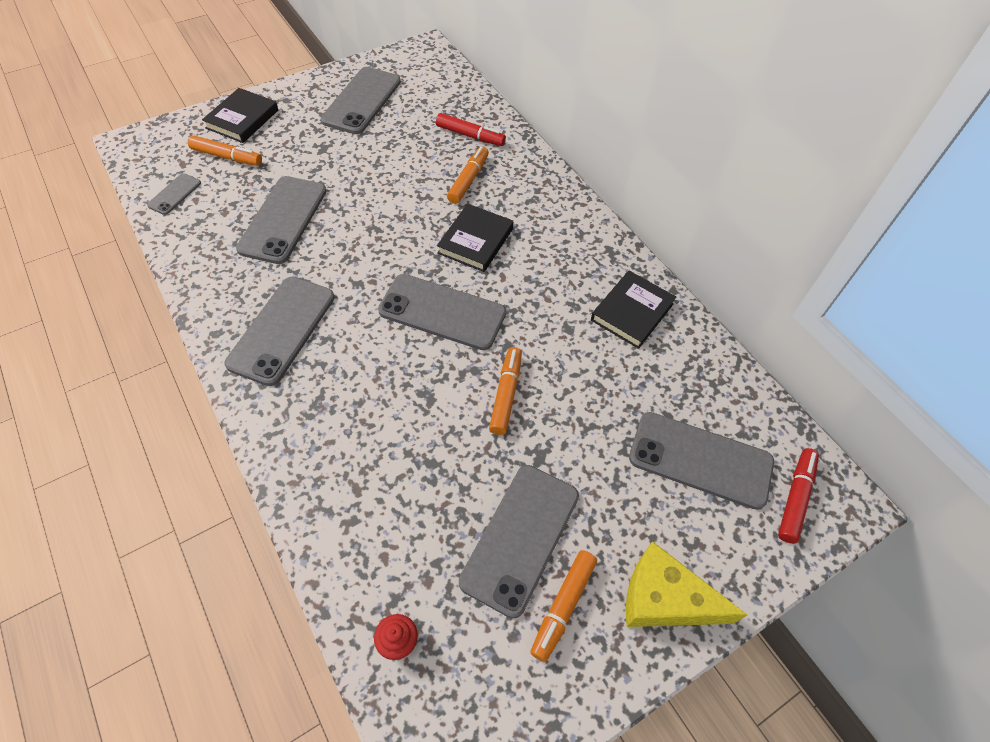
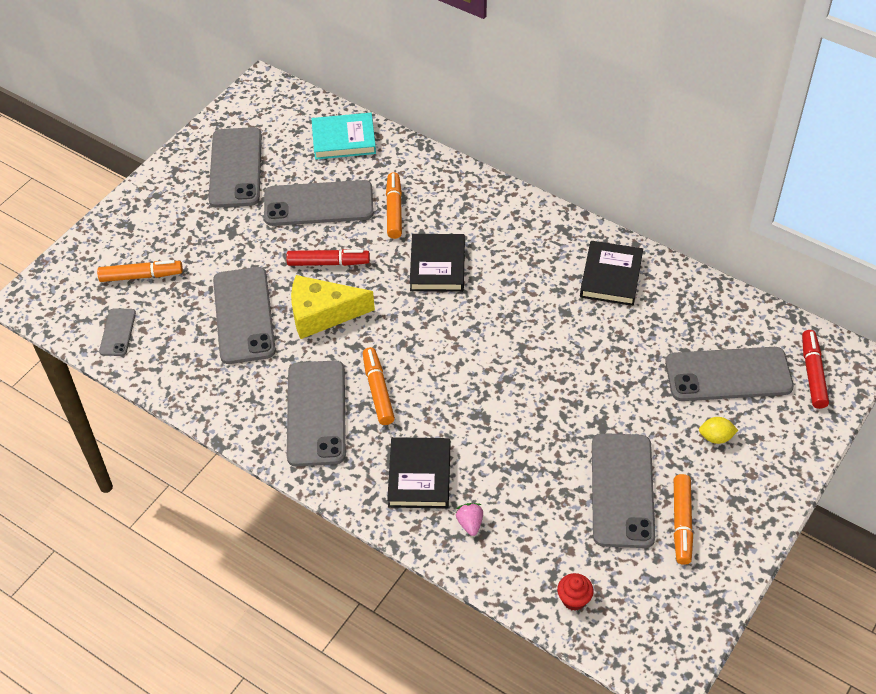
camera: 20 degrees left, 5 degrees down
black book [202,88,278,143] -> black book moved to [387,437,450,509]
grey phone [378,274,506,350] -> grey phone moved to [264,180,374,226]
red marker [436,113,506,146] -> red marker moved to [286,249,370,266]
orange marker [489,347,522,435] -> orange marker moved to [363,347,395,425]
yellow cheese [626,541,747,627] -> yellow cheese moved to [291,275,375,339]
none -> turquoise book [311,113,376,160]
none -> pink strawberry [456,503,483,536]
none -> yellow lemon [699,417,738,444]

